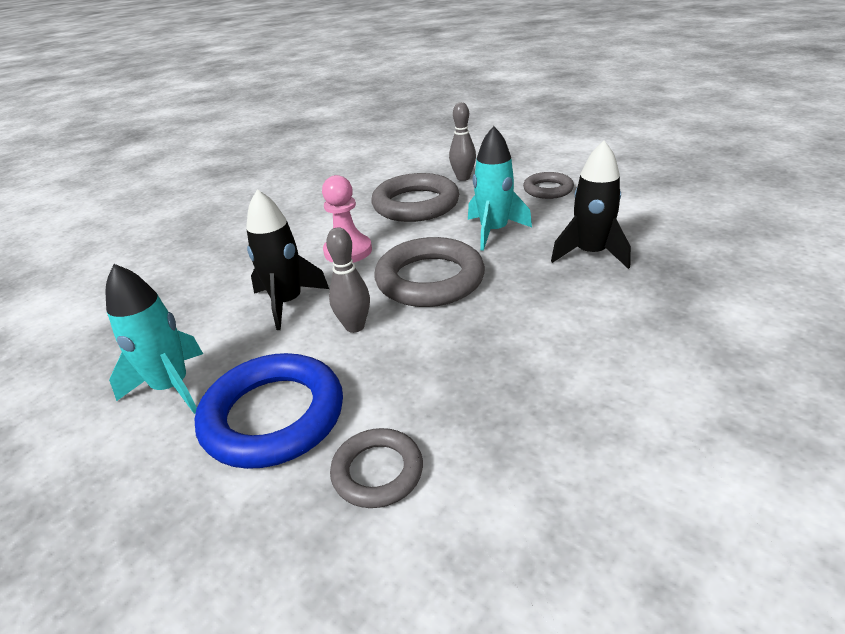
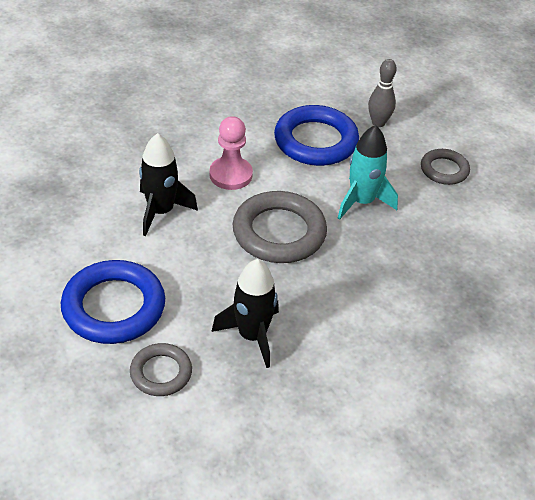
camera: 15 degrees right, 10 degrees up
turquoise rocket [106,264,203,414] -> none
grey bowling pin [326,227,370,333] -> none
grey ring [371,173,459,222] -> blue ring [274,105,359,166]
black rocket [551,140,631,269] -> black rocket moved to [211,259,279,368]

